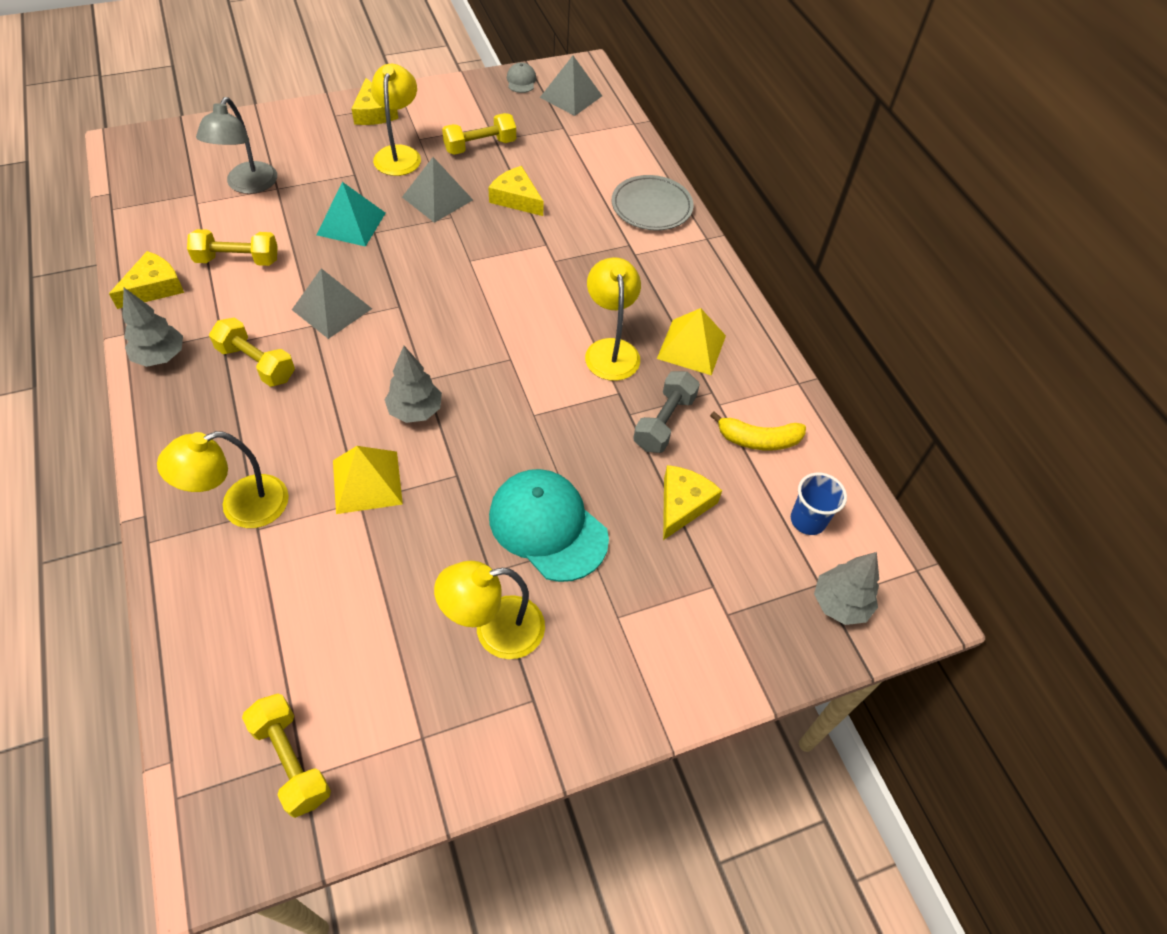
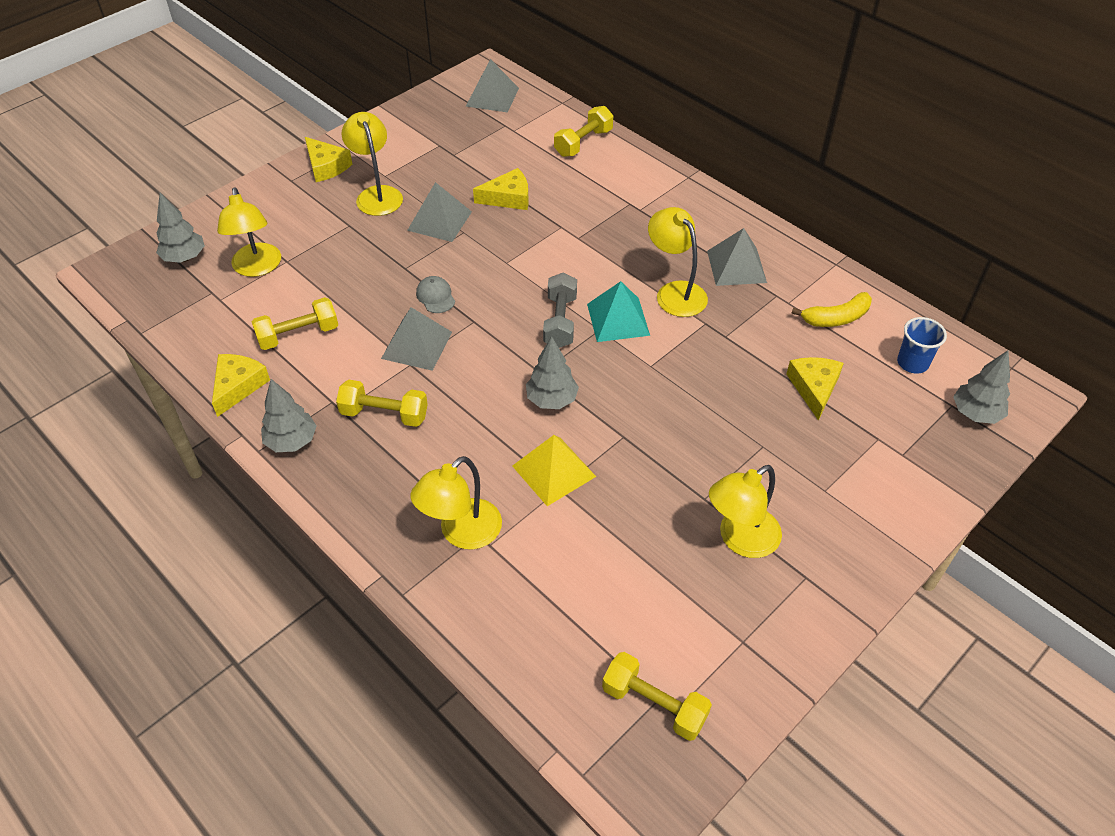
camera: 20 degrees left, 5 degrees down
grey lamp [196,97,277,194] -> yellow lamp [217,187,281,277]
turquoise pyramid [317,182,386,247] -> turquoise pyramid moved to [587,281,650,342]
yellow dumbbell [442,113,516,155] -> yellow dumbbell moved to [554,106,613,157]
yellow cheese [488,166,544,216] -> yellow cheese turned 150 degrees clockwise [473,168,529,210]
turquoise cap [489,469,609,582] -> none
grey cap [507,62,536,93] -> grey cap moved to [416,276,455,313]
grey plate [612,175,694,231] -> none
grey dumbbell [633,371,700,453] -> grey dumbbell moved to [543,273,577,348]
yellow pyramid [657,308,726,376] -> grey pyramid [707,228,767,286]
none -> grey tree [156,193,205,263]

